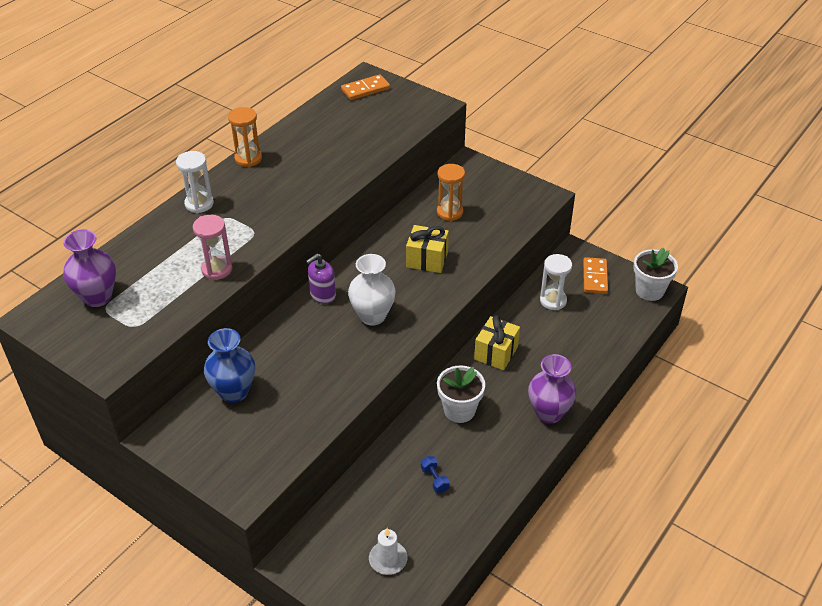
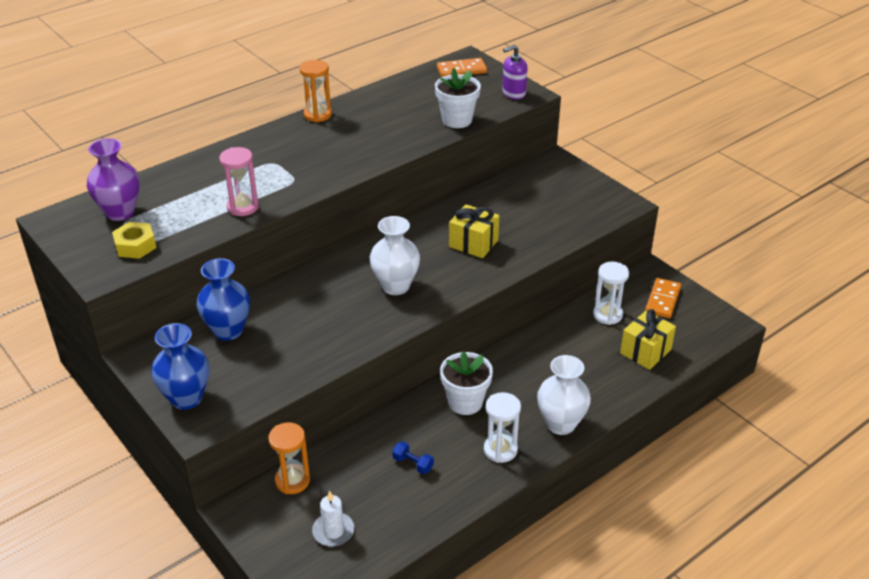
camera: 15 degrees right, 5 degrees down
white hourglass [176,151,214,213] -> white hourglass moved to [484,392,521,463]
purple soap dispenser [306,254,336,304] -> purple soap dispenser moved to [502,45,528,99]
blue dumbbell [421,456,450,493] -> blue dumbbell turned 45 degrees counterclockwise [392,441,434,474]
orange hourglass [437,164,465,221] -> orange hourglass moved to [269,422,310,494]
yellow gift [474,315,520,370] -> yellow gift moved to [620,309,676,370]
purple vase [528,354,576,424] -> white vase [537,355,591,435]
white flower pot [634,248,678,301] -> white flower pot moved to [435,68,481,128]
none -> yellow nut [112,222,156,259]
none -> blue vase [151,323,209,410]

